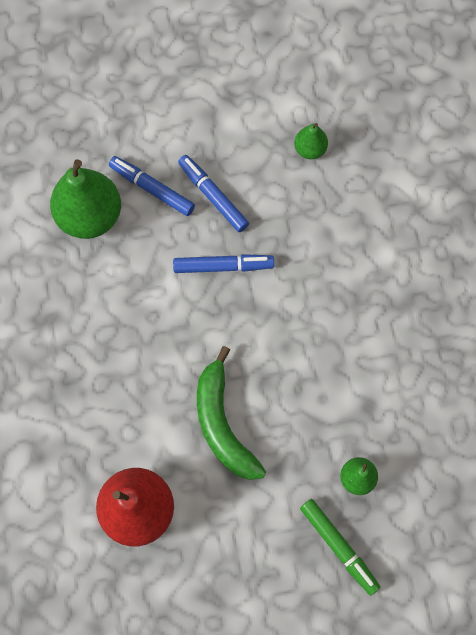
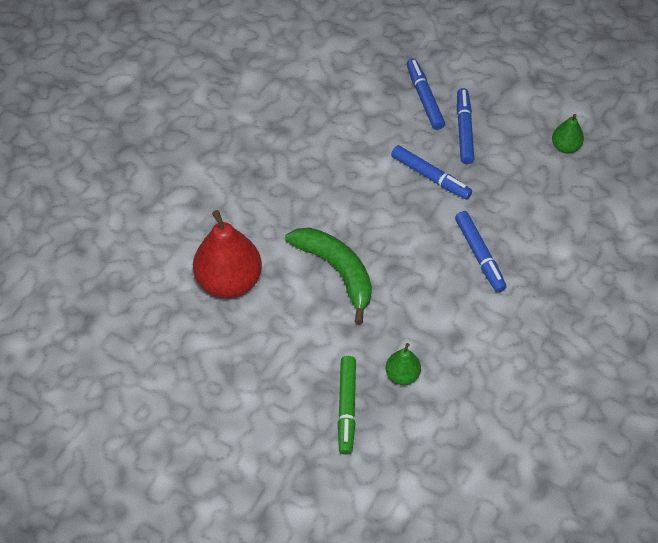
camera: 40 degrees right, 15 degrees down
green pear [50,159,121,239] -> none
green banana [197,346,266,480] -> green banana turned 120 degrees clockwise [285,228,372,324]
none -> blue marker [455,211,506,293]

